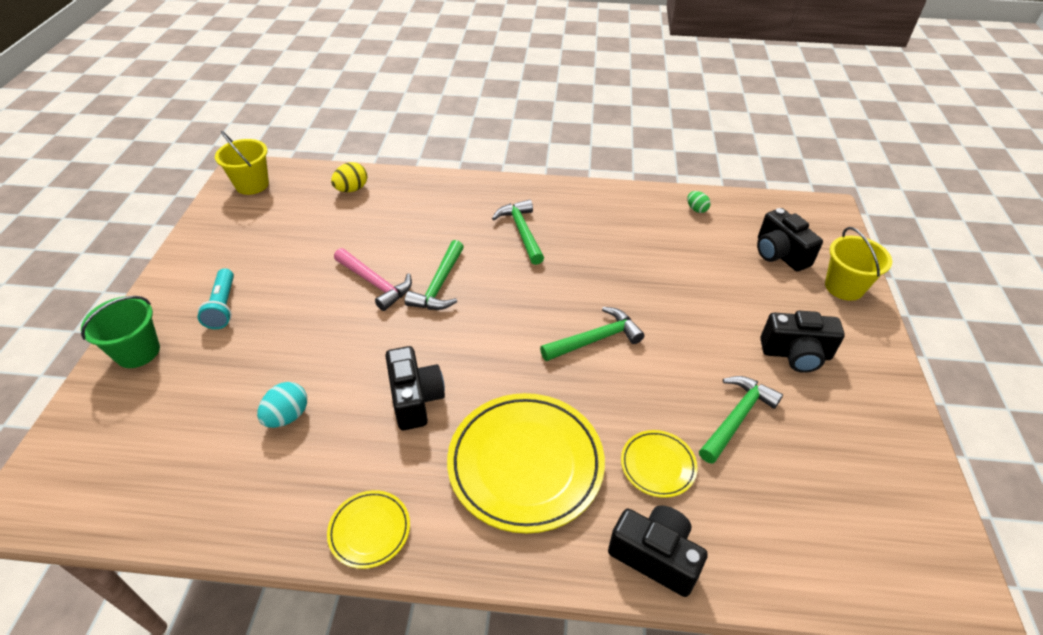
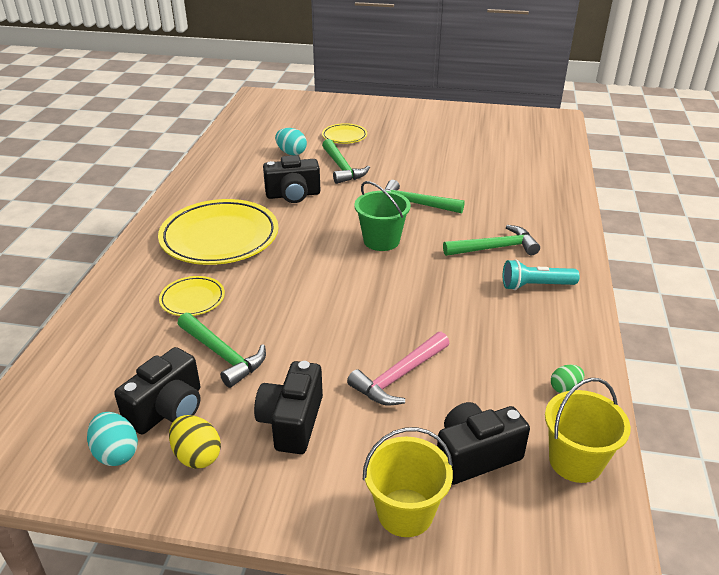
camera: 95 degrees right, 10 degrees down
green bucket [81,296,160,368] -> green bucket moved to [354,181,411,251]
turquoise flashlight [198,268,234,329] -> turquoise flashlight moved to [503,259,580,290]
yellow bucket [215,131,269,195] -> yellow bucket moved to [545,378,631,483]
yellow plate [327,490,410,569] -> yellow plate moved to [322,123,367,144]
yellow egg [331,162,367,192] -> yellow egg moved to [169,415,221,469]
pink hammer [334,248,412,311] -> pink hammer moved to [347,332,449,406]
green hammer [540,307,644,361] -> green hammer moved to [322,139,370,184]
black camera [608,505,708,597] -> black camera moved to [114,347,201,435]
none -> turquoise egg [87,412,138,466]

